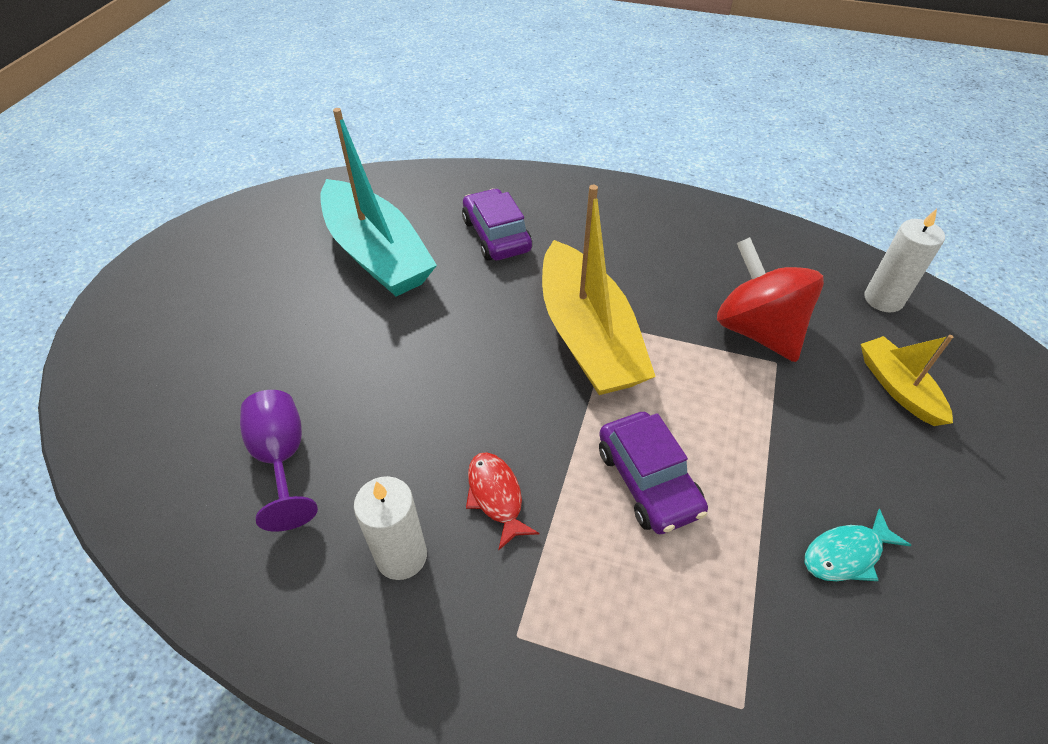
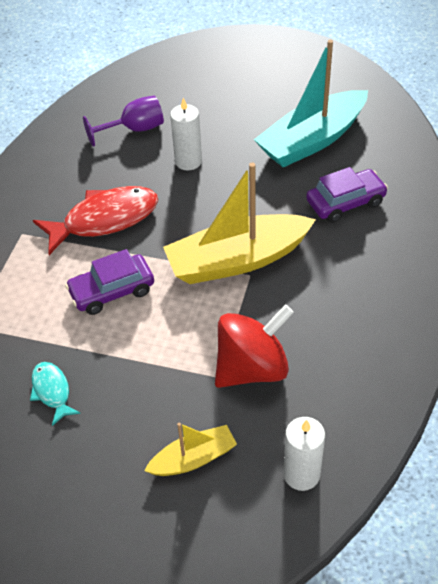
camera: 90 degrees right, 0 degrees up
white candle [354,476,427,580] -> white candle moved to [170,98,202,170]
red fish [466,452,539,550] -> red fish [33,186,158,255], size x1.95

